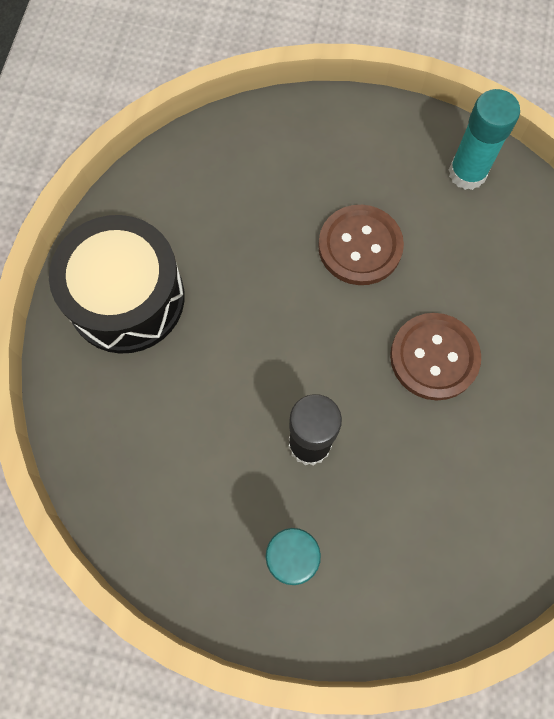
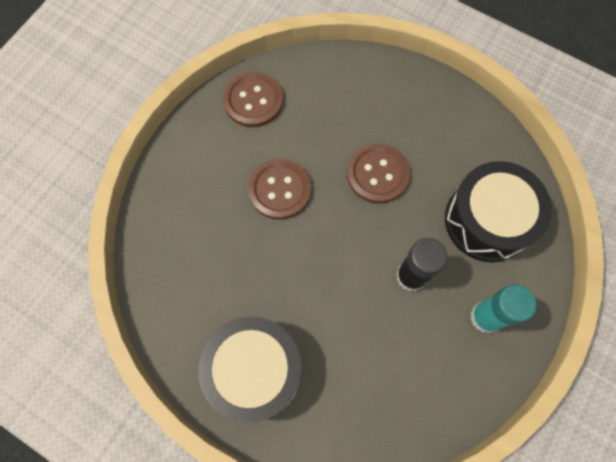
camera: 70 degrees left, 0 degrees up
turquoise glue stick [449,89,520,190] -> brown button [223,71,283,127]
none -> black drum [445,161,552,262]

